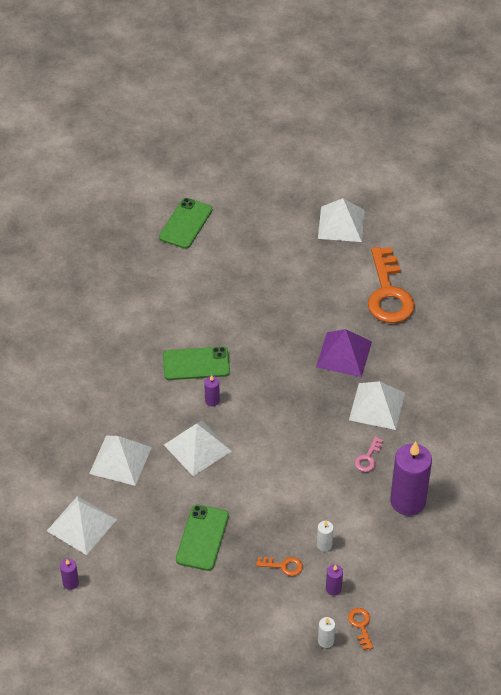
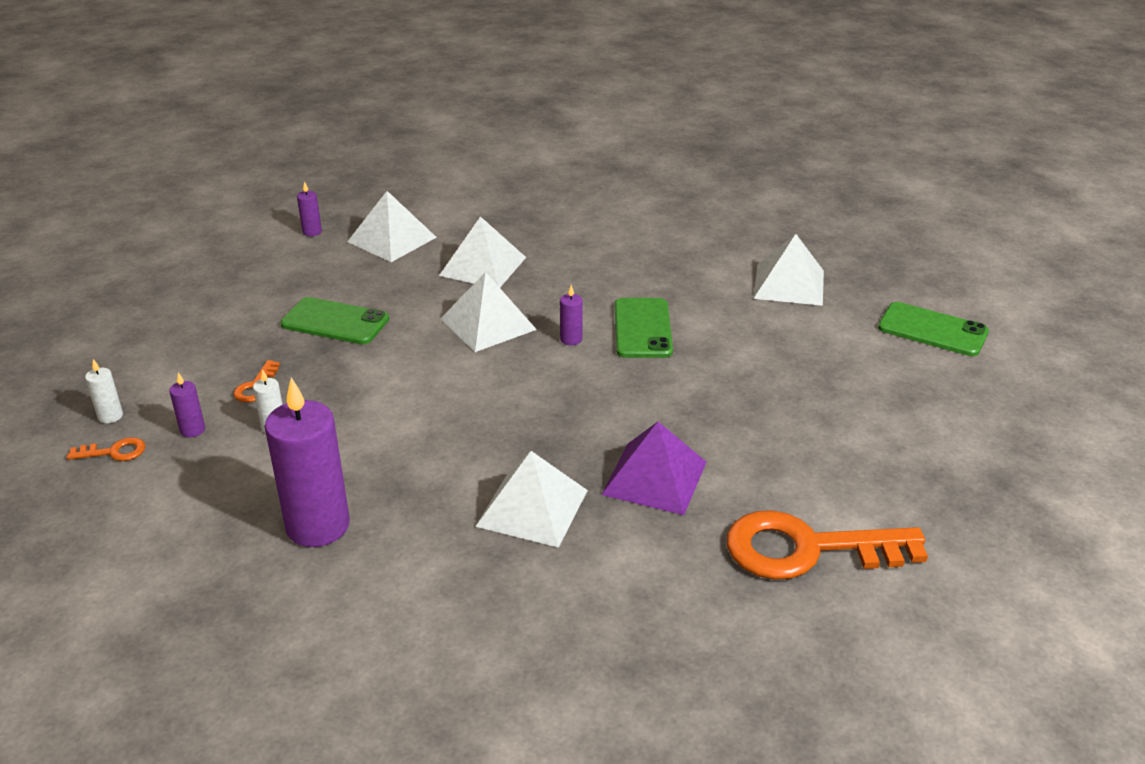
camera: 95 degrees right, 15 degrees down
white pyramid [318,198,365,242] -> white pyramid moved to [753,234,824,306]
pink key [355,437,383,472] -> none

